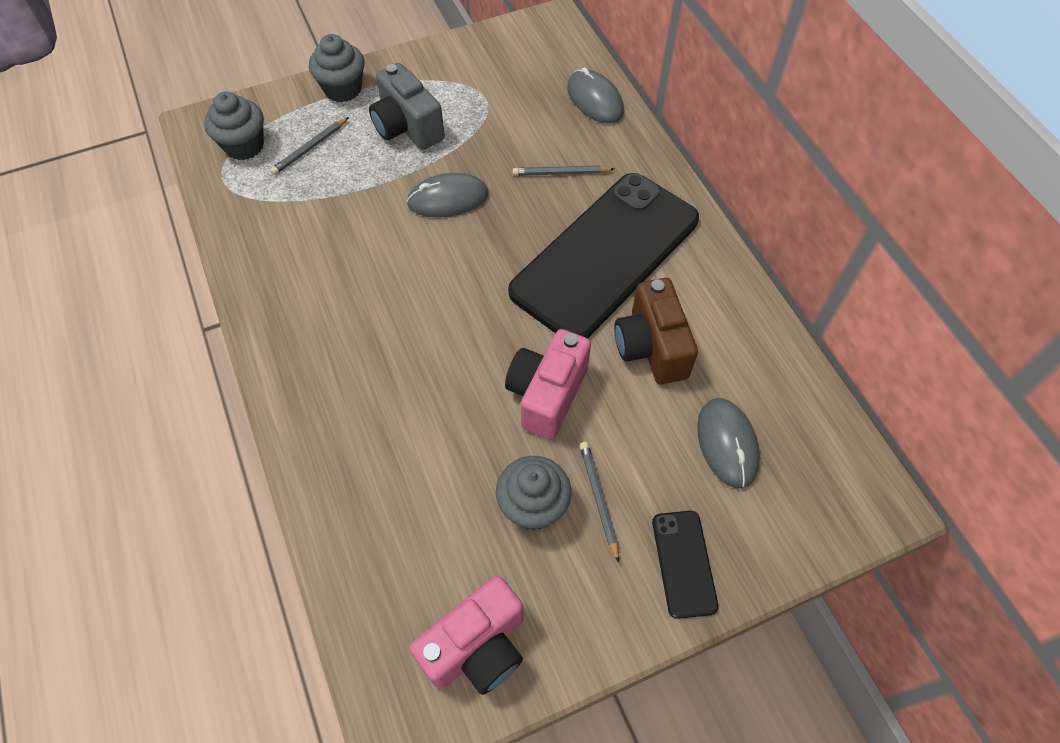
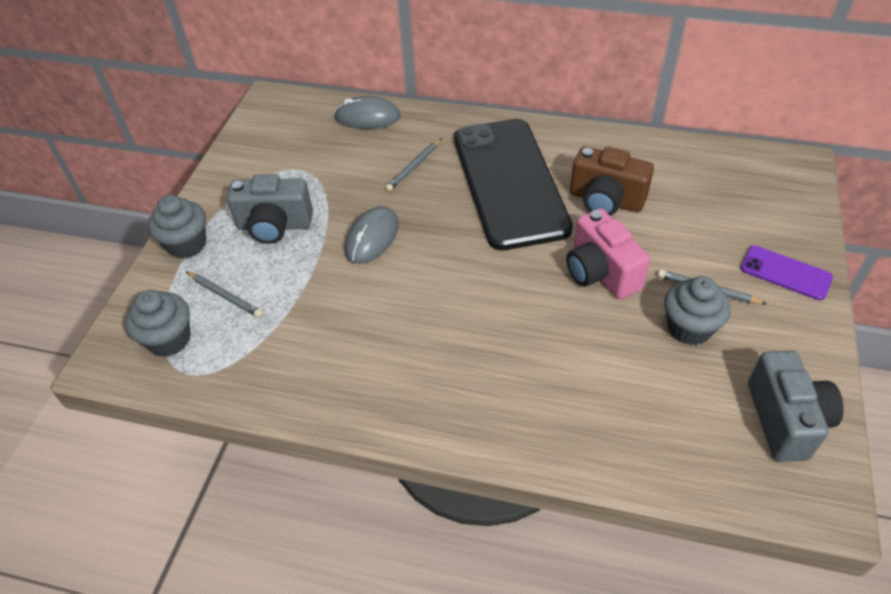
camera: 50 degrees left, 10 degrees down
grey pencil [270,117,349,175] -> grey pencil turned 45 degrees counterclockwise [186,272,263,318]
pink camera [410,576,524,695] -> grey camera [748,351,844,462]
black phone [652,511,718,619] -> purple phone [741,246,833,300]
grey mouse [697,398,760,488] -> none

